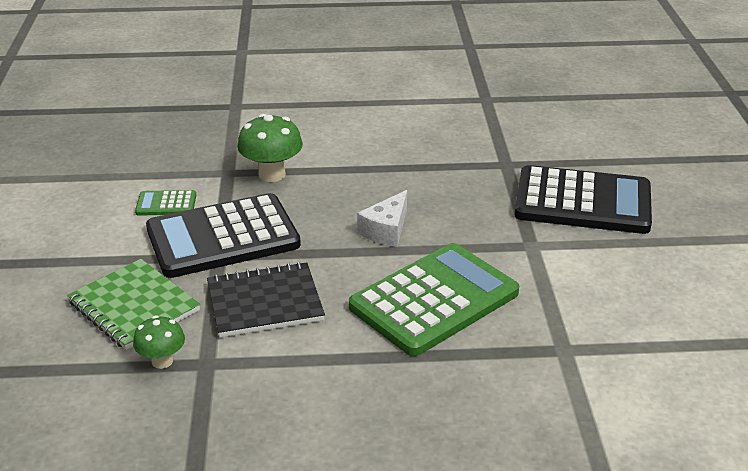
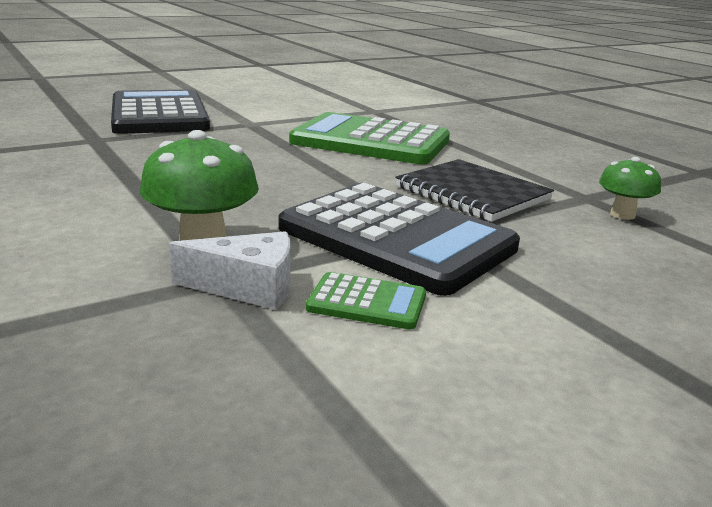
camera: 120 degrees left, 10 degrees down
green notebook [67,259,200,350] -> none
green calculator [135,190,196,216] -> green calculator turned 45 degrees counterclockwise [306,272,426,330]
white cheese [357,190,407,247] -> white cheese moved to [169,231,290,310]

